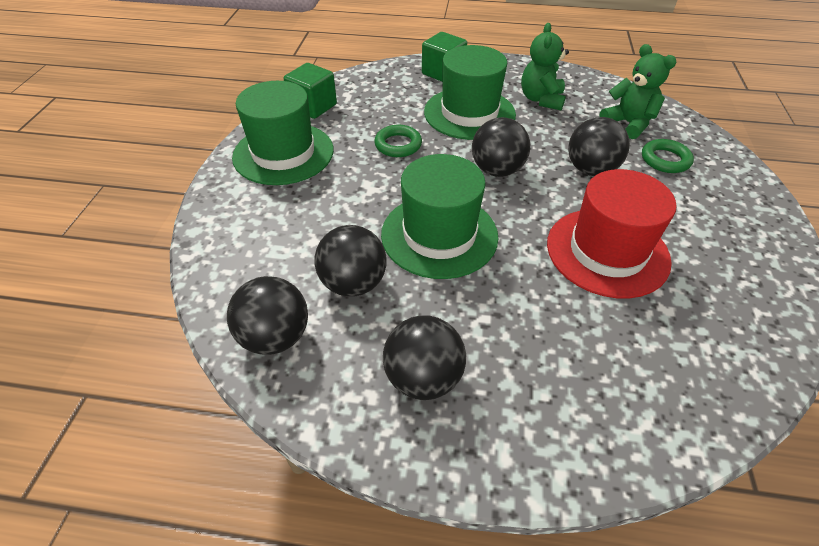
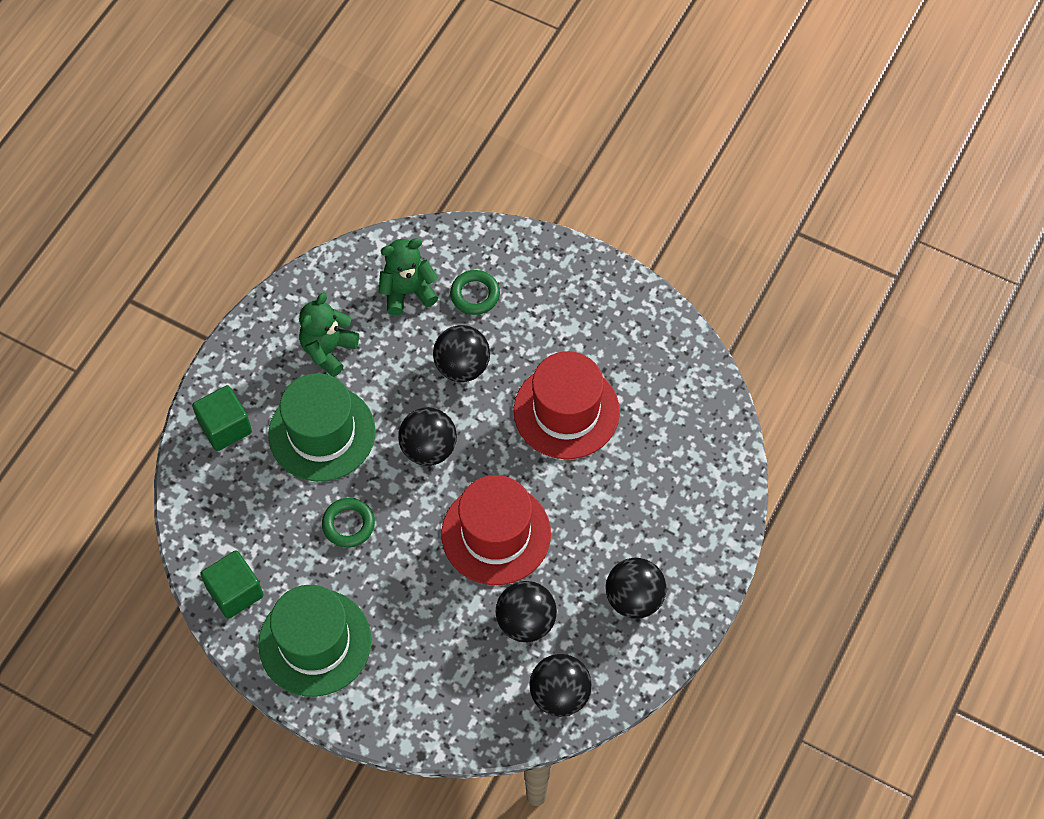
camera: 70 degrees left, 15 degrees up
green hat [381,154,499,279] -> red hat [441,475,551,585]
green teddy bear [521,23,569,110] -> green teddy bear turned 90 degrees clockwise [299,292,359,377]

